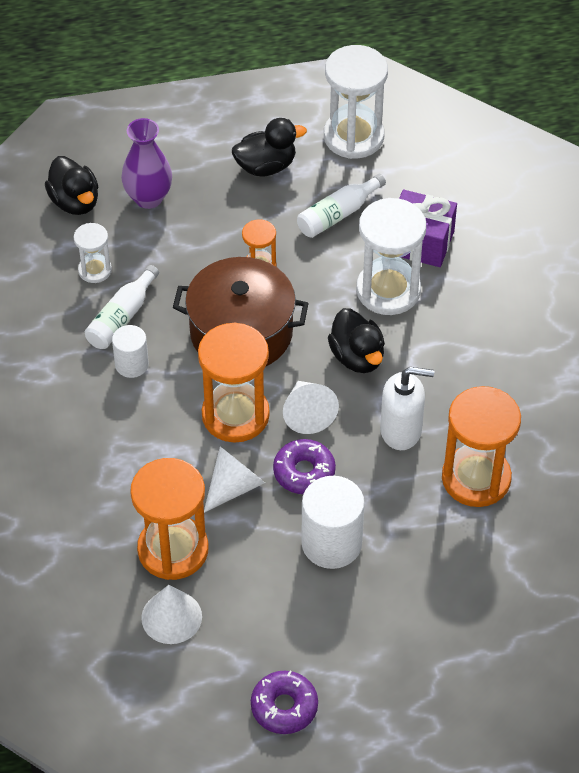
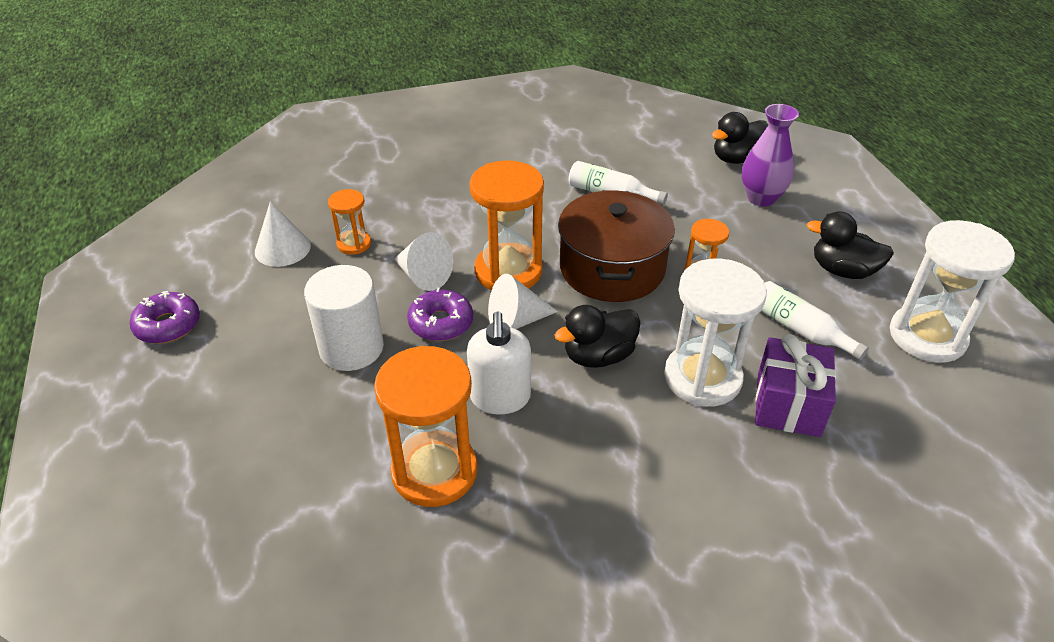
camera: 85 degrees right, 10 degrees down
white hourglass [74,223,112,283] -> none
white cylinder [112,325,149,378] -> none
orange hourglass [130,458,209,580] -> orange hourglass [328,189,371,255], size x0.52
black duck [232,118,307,176] -> black duck turned 135 degrees clockwise [806,211,894,279]

